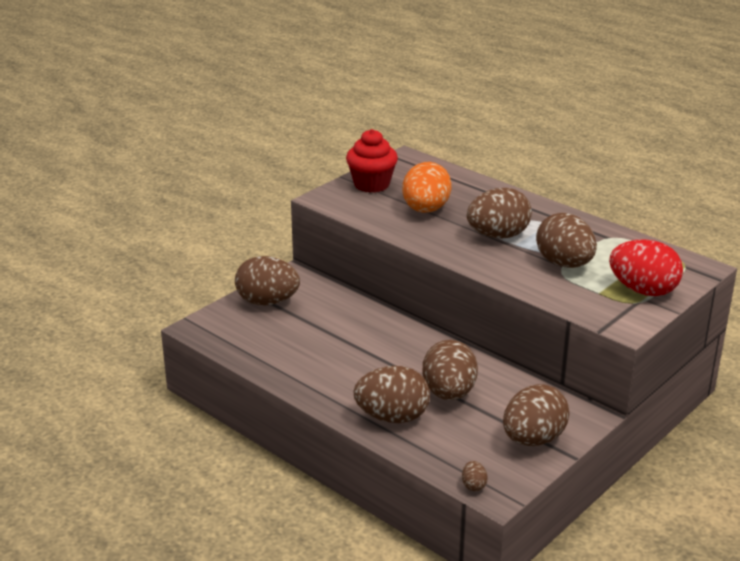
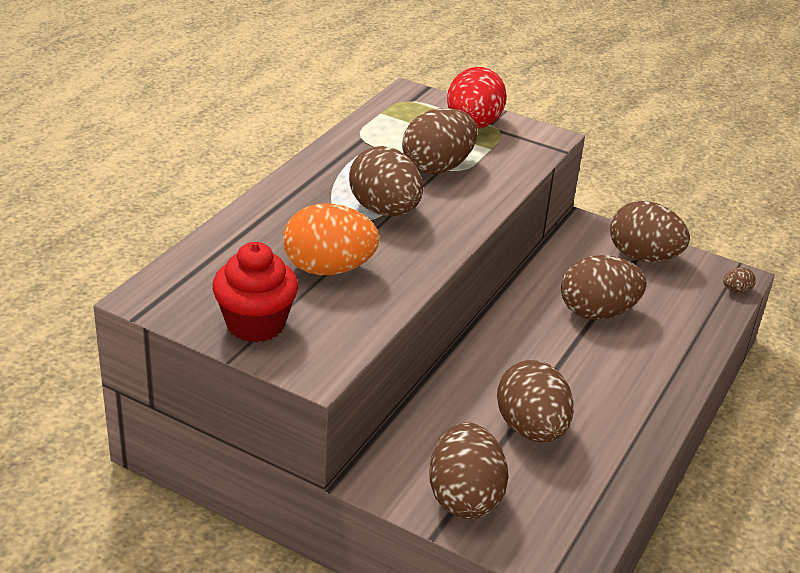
camera: 105 degrees left, 5 degrees up
brown egg [353,366,430,423] -> brown egg moved to [497,360,574,443]

